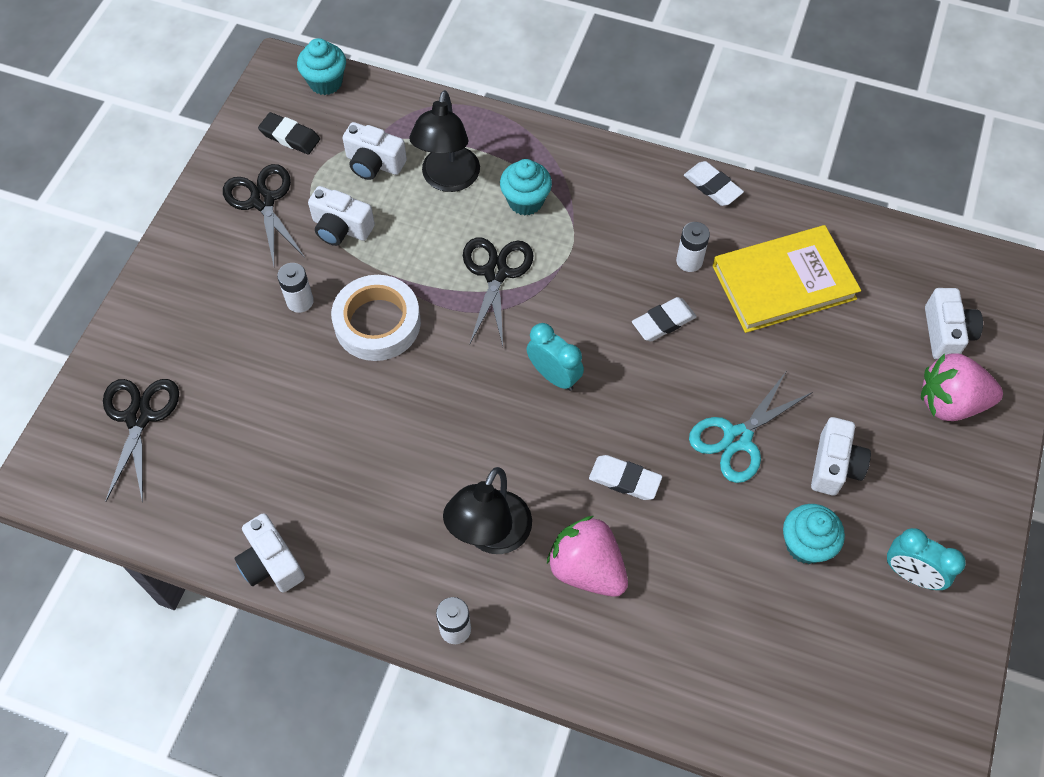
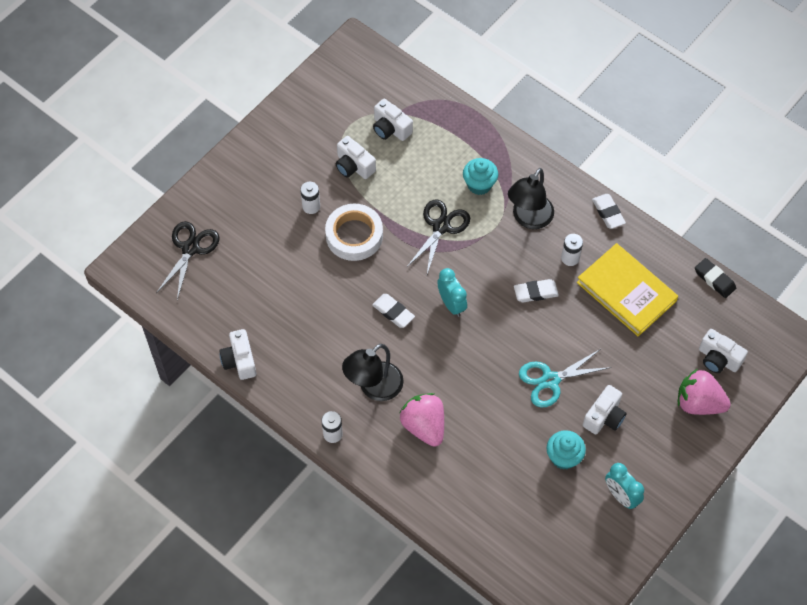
camera: 20 degrees right, 0 degrees up
black scissors [223,164,305,266] -> none
black eraser [258,112,320,154] -> black eraser moved to [695,258,736,298]
turquoise cupcake [297,38,346,95] -> none
black lamp [409,90,480,192] -> black lamp moved to [508,168,554,229]
white eraser [589,455,662,500] -> white eraser moved to [372,294,415,328]
yellow book [713,225,861,333] -> yellow book turned 45 degrees clockwise [577,243,678,336]
white camera [925,288,983,360] -> white camera turned 105 degrees clockwise [699,329,748,373]

